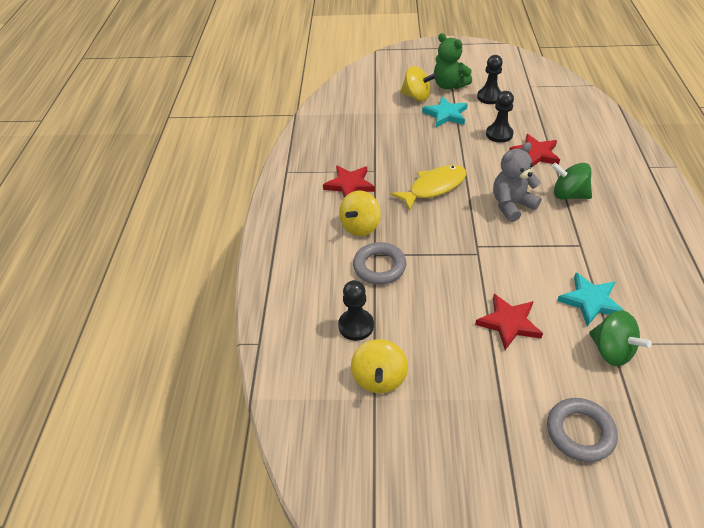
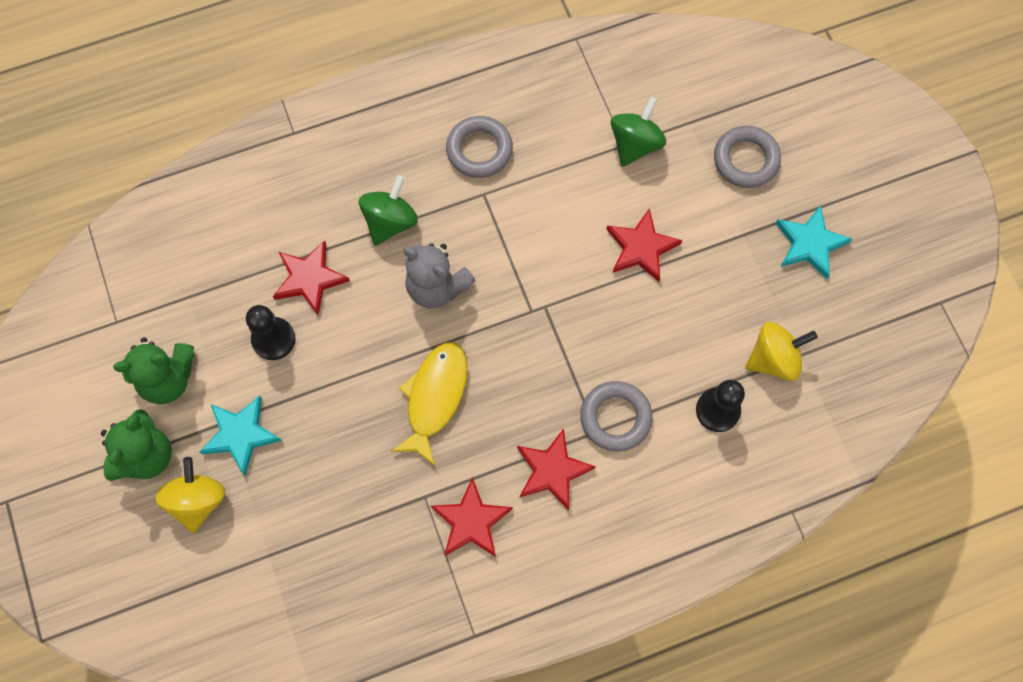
camera: 115 degrees left, 25 degrees up
yellow spinning top [339,190,381,236] -> red star [517,428,596,510]
yellow fish [391,165,467,211] -> yellow fish turned 75 degrees clockwise [391,342,467,466]
black pawn [477,55,503,104] -> green teddy bear [113,337,195,404]
green spinning top [551,162,592,200] -> green spinning top turned 150 degrees counterclockwise [359,175,418,246]
turquoise star [557,272,624,326] -> turquoise star moved to [776,205,852,279]
none -> grey ring [446,116,513,178]

